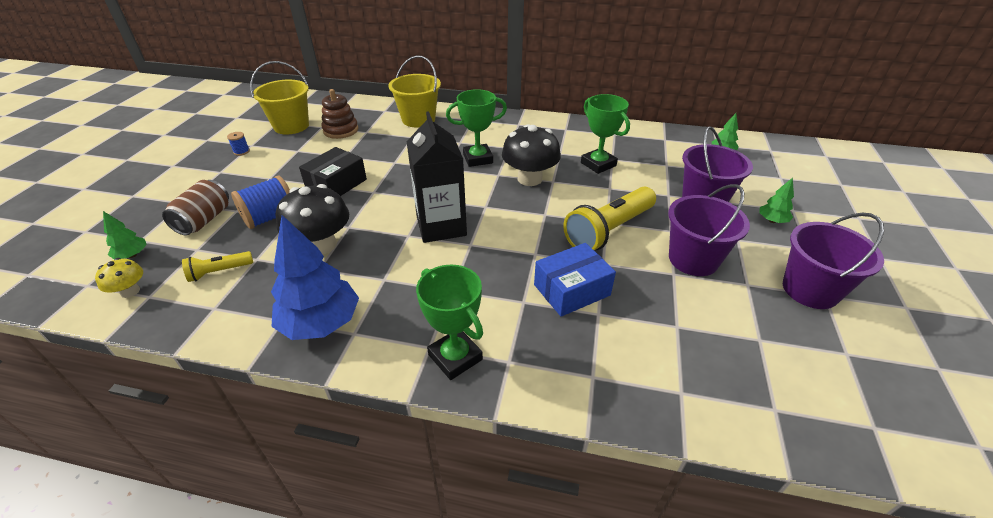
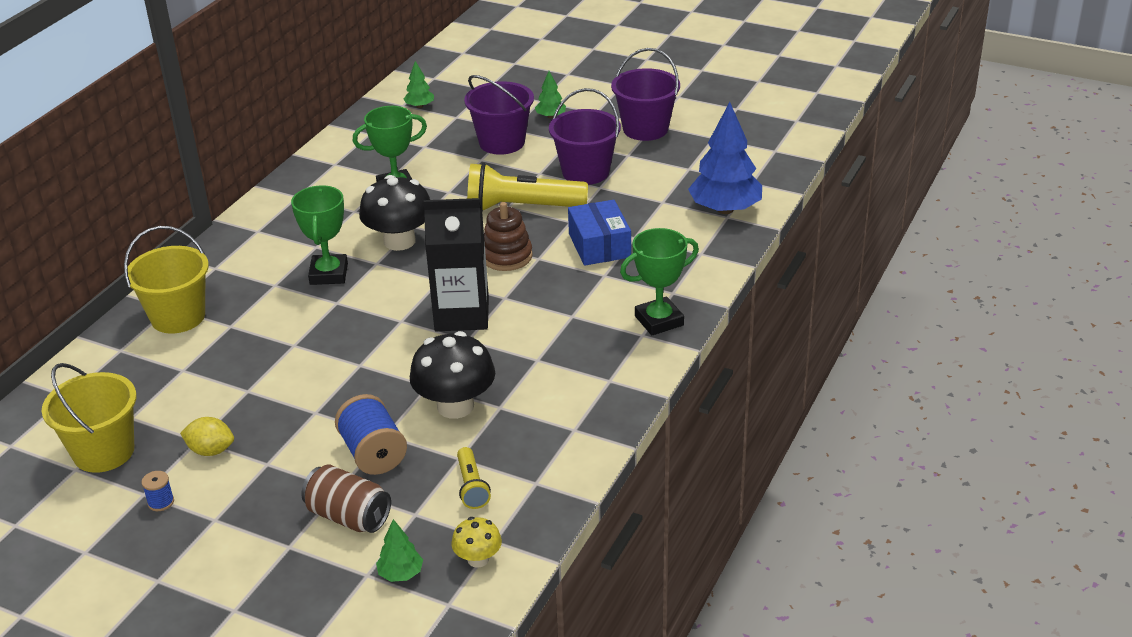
camera: 75 degrees left, 5 degrees down
blue tree [271,215,359,340] -> blue tree moved to [688,102,762,214]
black box [299,147,367,196] -> none
brown stacking toy [322,89,358,139] -> brown stacking toy moved to [484,202,533,271]
yellow flashlight [563,186,656,250] -> yellow flashlight turned 120 degrees clockwise [467,163,588,211]
none -> yellow lemon [180,417,234,456]

